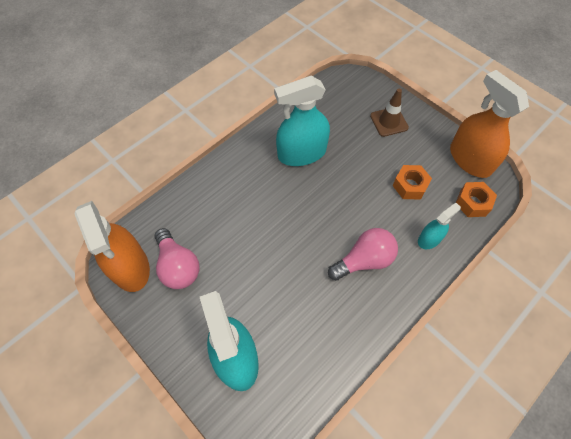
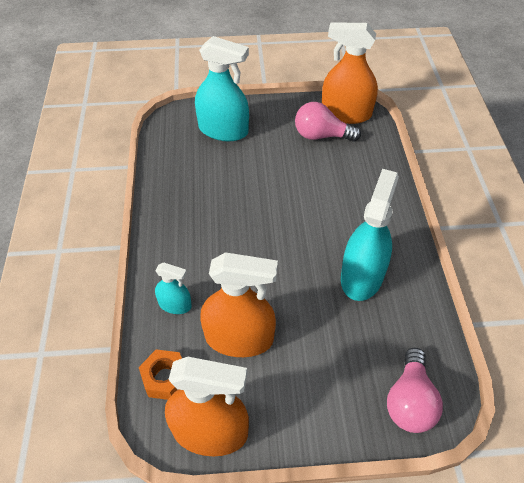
camera: 130 degrees right, 10 degrees down
pink light bulb [328,228,398,281] -> pink light bulb moved to [387,348,443,433]
brown traffic cone [370,89,409,137] -> none
orange nut [393,165,432,200] -> orange spray bottle [200,252,278,357]
turquoise spray bottle [418,203,461,249] -> turquoise spray bottle turned 75 degrees counterclockwise [155,262,192,314]

